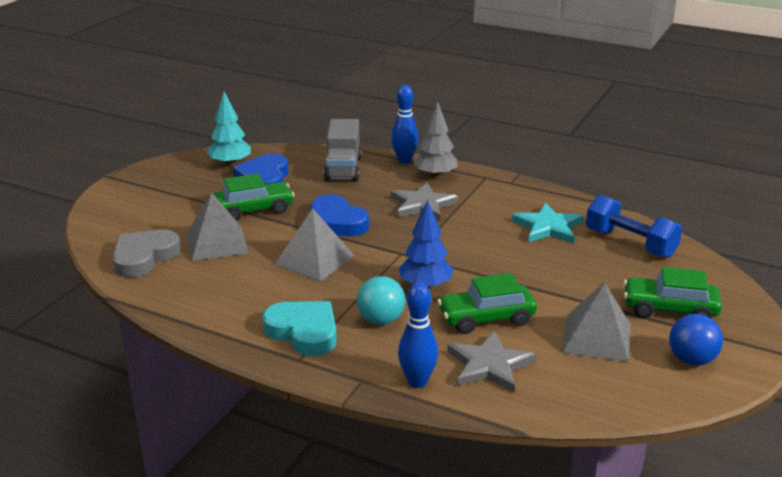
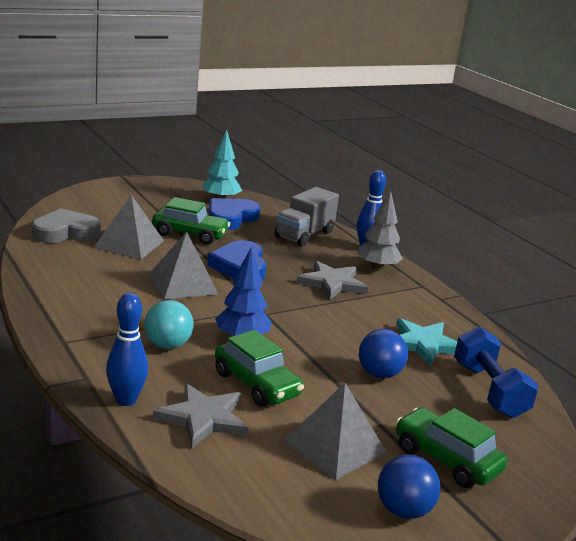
camera: 30 degrees right, 5 degrees down
turquoise heart [262,301,337,356] -> none
green car [438,273,537,334] -> green car turned 150 degrees counterclockwise [215,330,304,407]
none -> blue ball [359,329,408,378]

